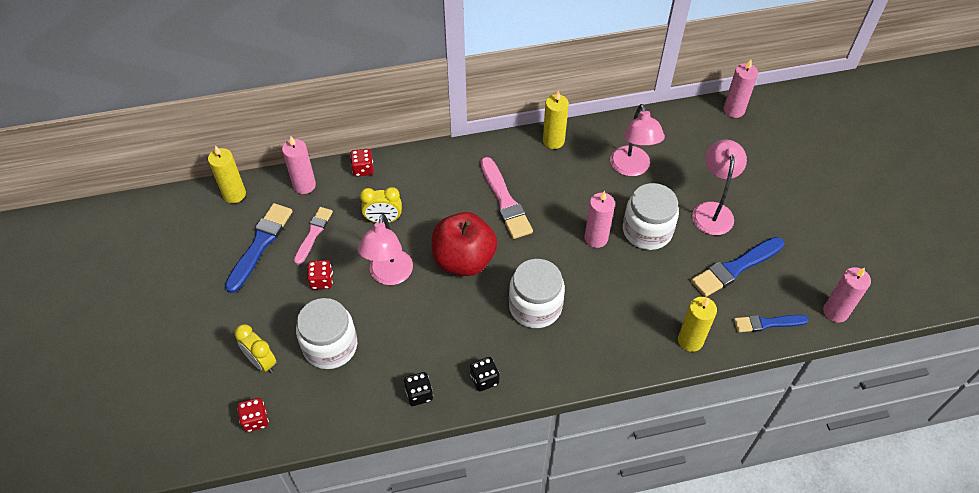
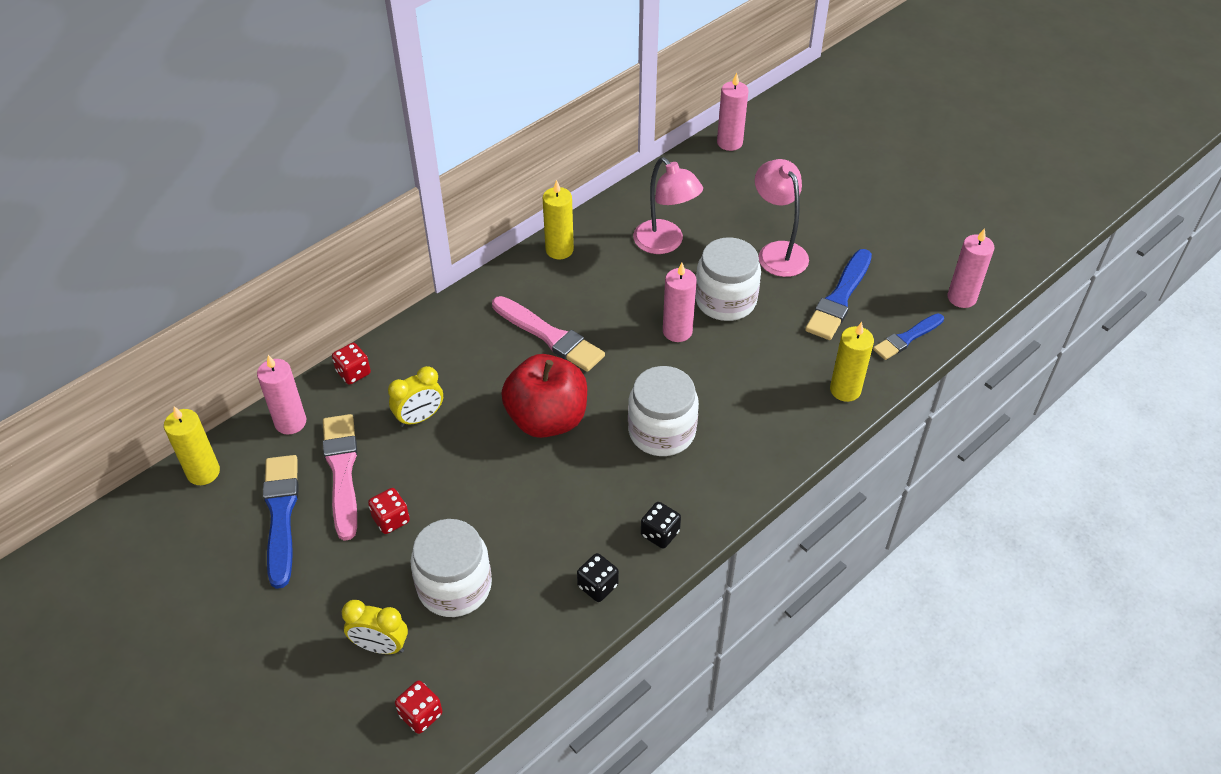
camera: 30 degrees left, 5 degrees down
pink brush [294,207,333,265] -> pink brush [323,414,357,541], size x1.54
pink lamp [358,214,413,285] -> none

